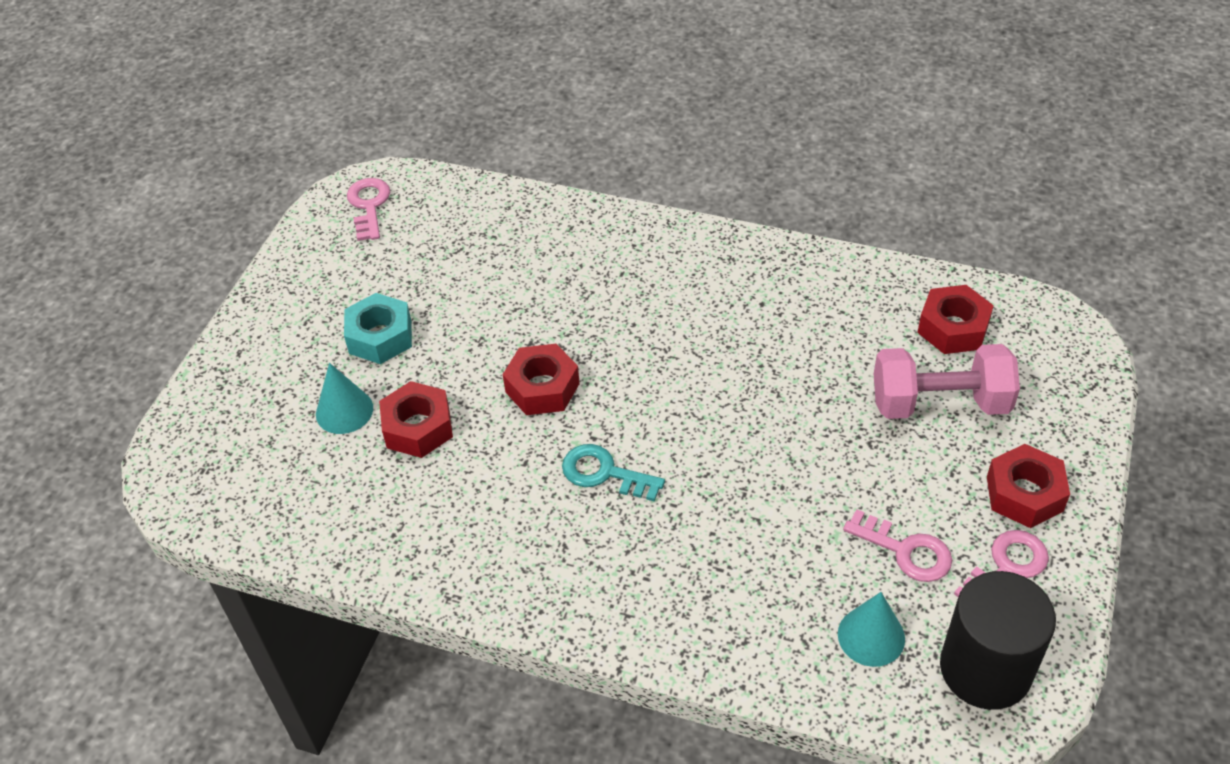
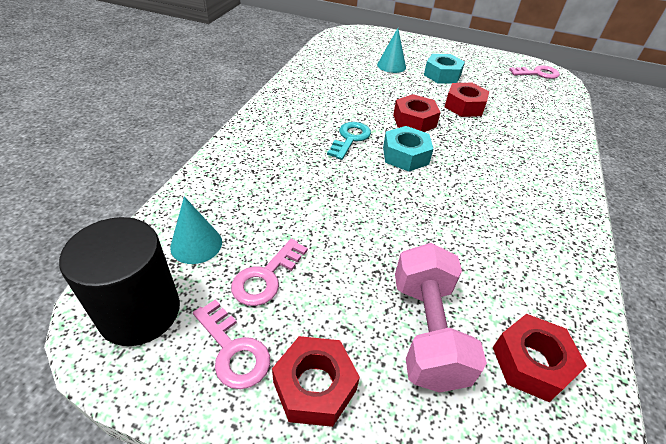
camera: 85 degrees right, 5 degrees down
red nut [379,381,453,458] -> red nut moved to [445,83,489,117]
none -> turquoise nut [383,126,433,172]

